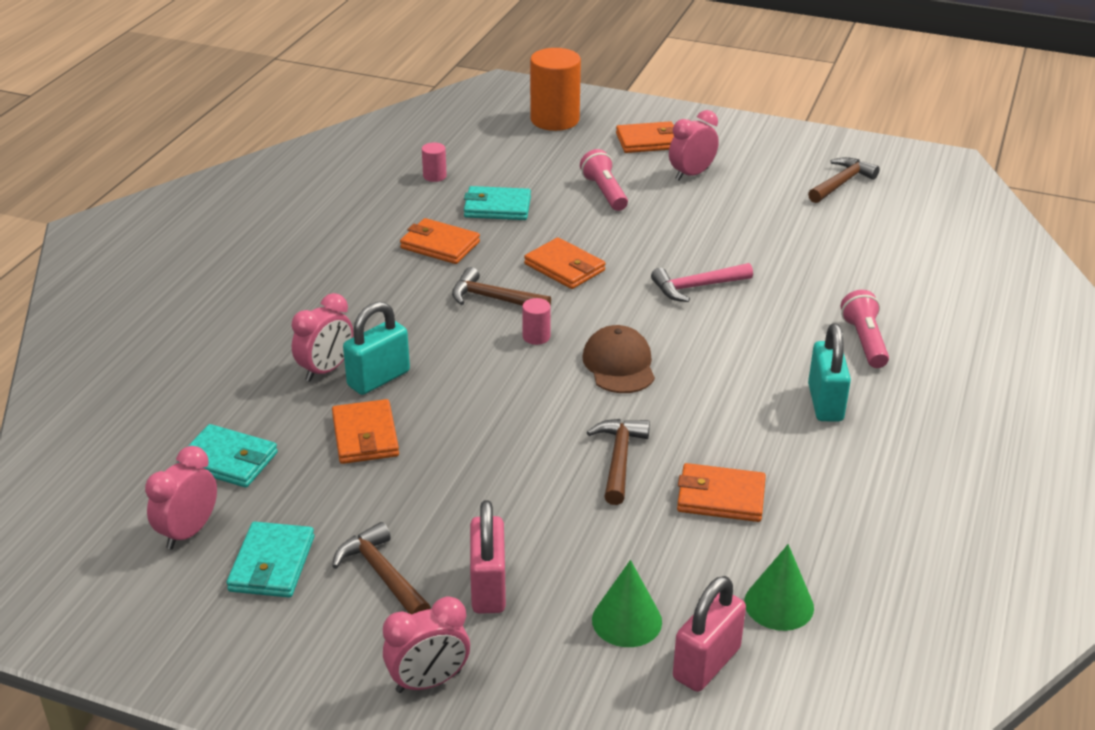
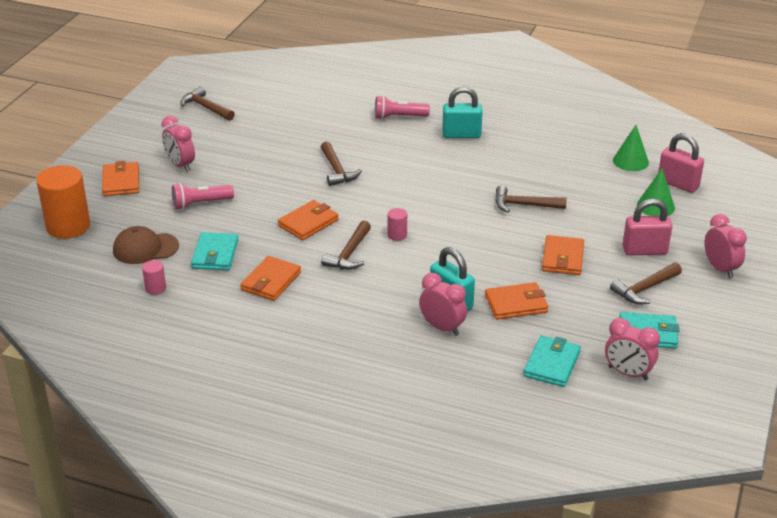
camera: 90 degrees left, 0 degrees up
brown cap [582,325,655,393] -> brown cap moved to [113,226,179,264]
pink hammer [651,263,753,302] -> brown hammer [321,141,362,186]
orange wallet [677,463,766,522] -> orange wallet moved to [542,235,584,275]

